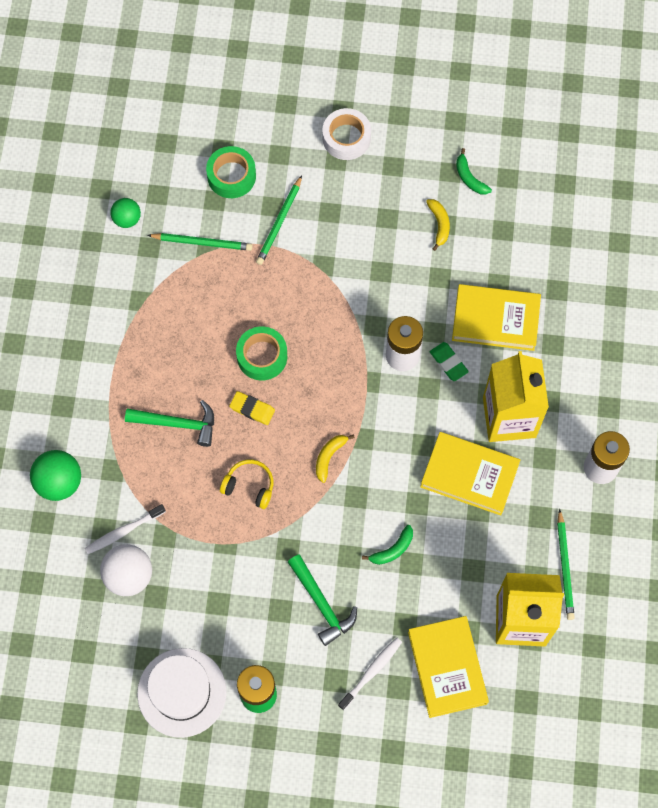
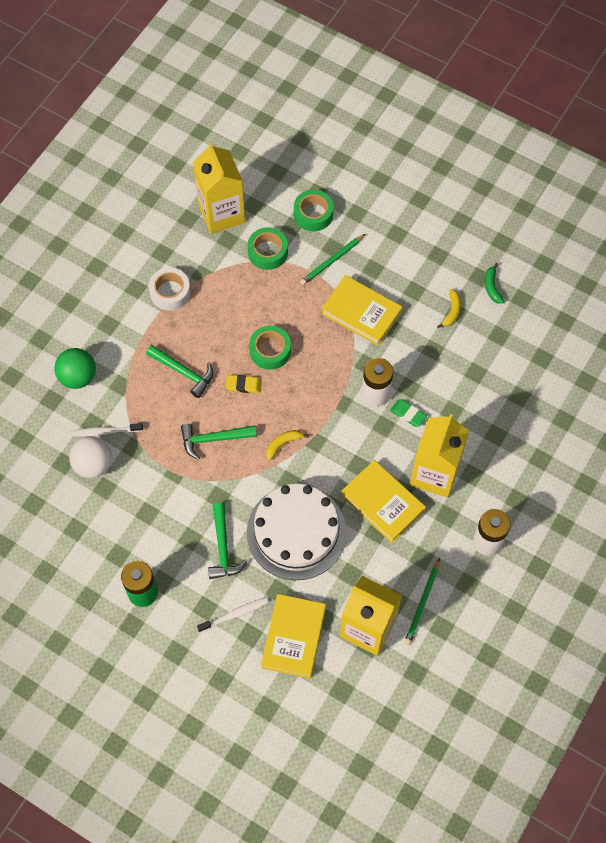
camera: 25 degrees right, 5 degrees down
green ball [110,198,141,228] -> yellow carton [193,142,245,234]
white hat [137,648,227,738] -> none
green pencil [148,233,252,251] -> green tape [247,227,288,270]
yellow headphones [220,459,273,509] -> green hammer [181,424,257,460]
yellow eraser [229,391,275,425] -> yellow eraser turned 45 degrees counterclockwise [226,375,262,393]
white tape [322,108,371,160] -> white tape moved to [149,267,191,311]
green banana [362,525,413,565] -> white cake [247,484,347,580]
green eraser [430,342,469,381] -> green eraser turned 45 degrees counterclockwise [390,399,427,427]
yellow book [452,284,541,351] -> yellow book moved to [321,275,402,346]

